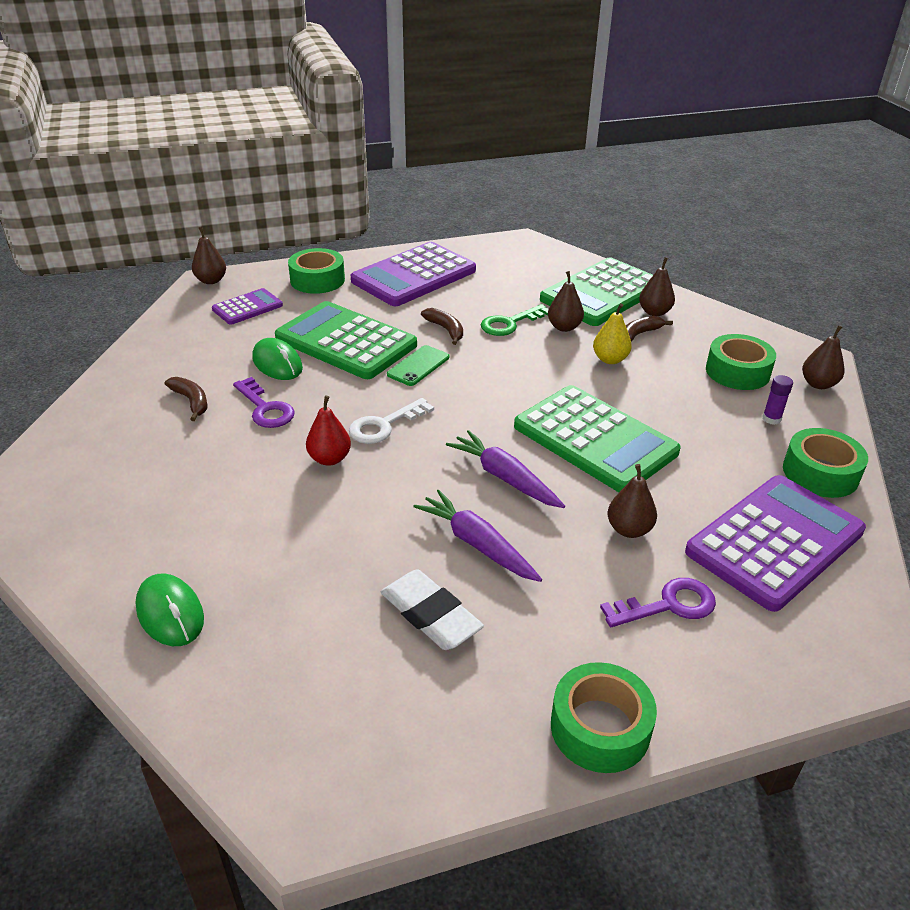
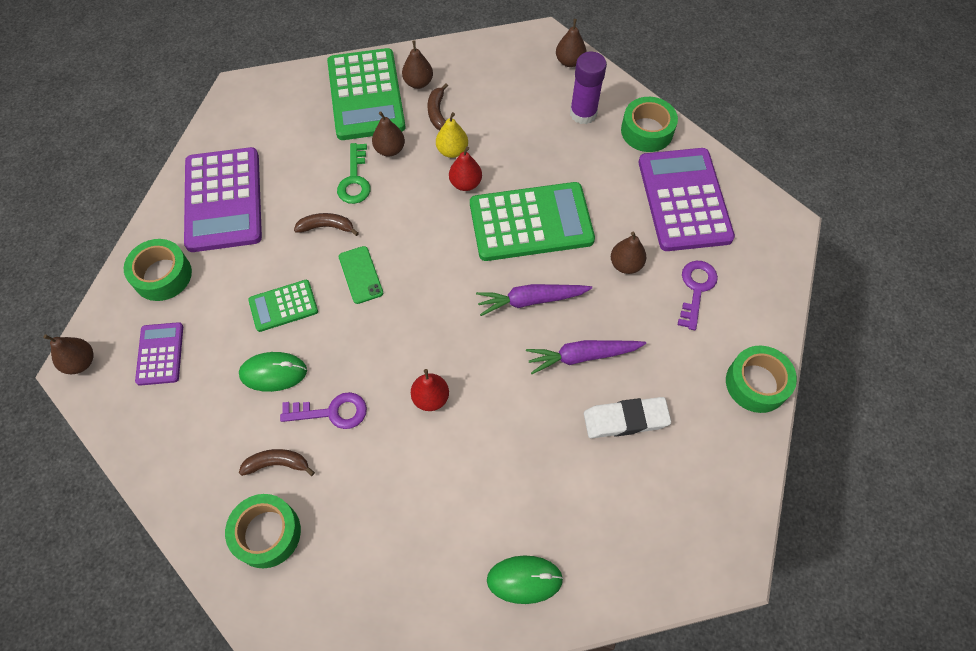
camera: 55 degrees left, 25 degrees up
green calculator [275,301,417,379] -> green calculator [248,280,318,332], size x0.51
white key [349,398,434,444] -> none
green tape [706,334,776,390] -> green tape moved to [225,494,301,568]
purple glue stick [762,375,793,425] -> purple glue stick [570,52,607,124], size x1.94
none -> red pear [449,146,482,191]

